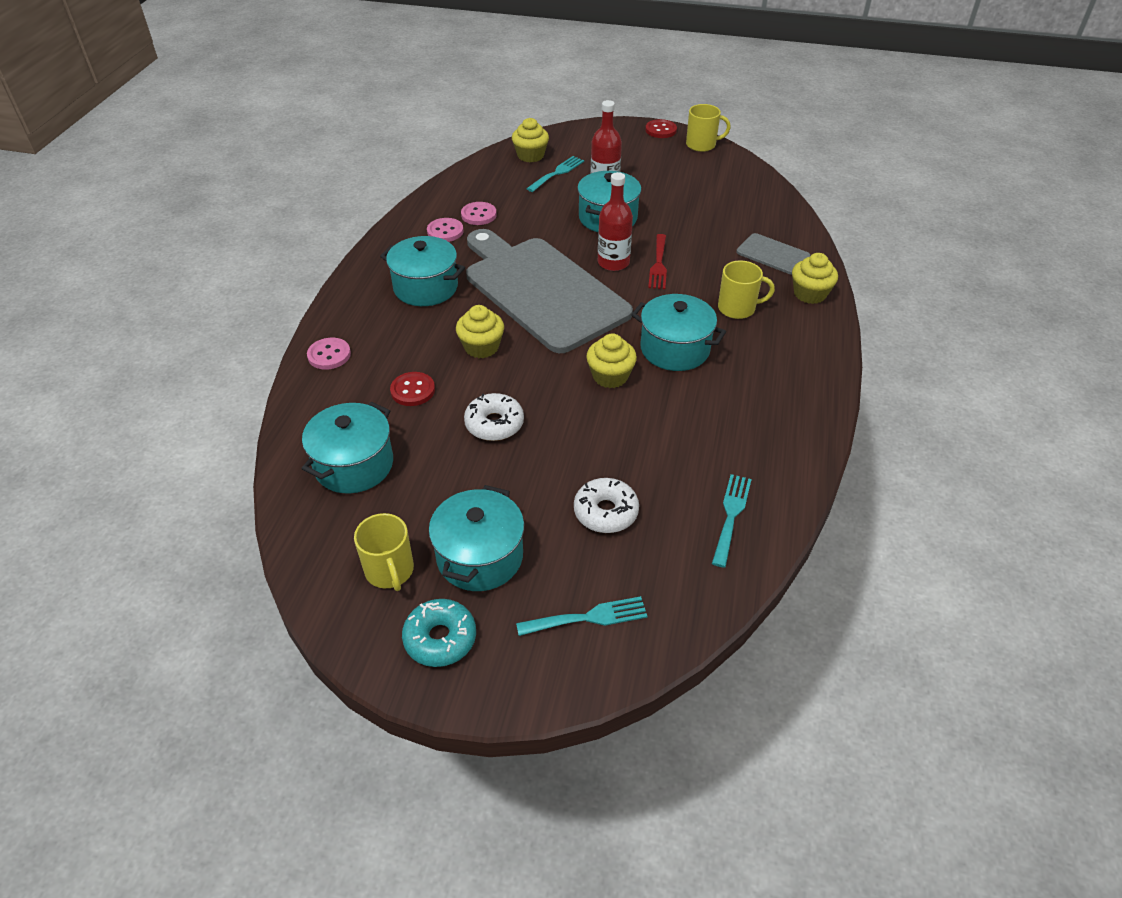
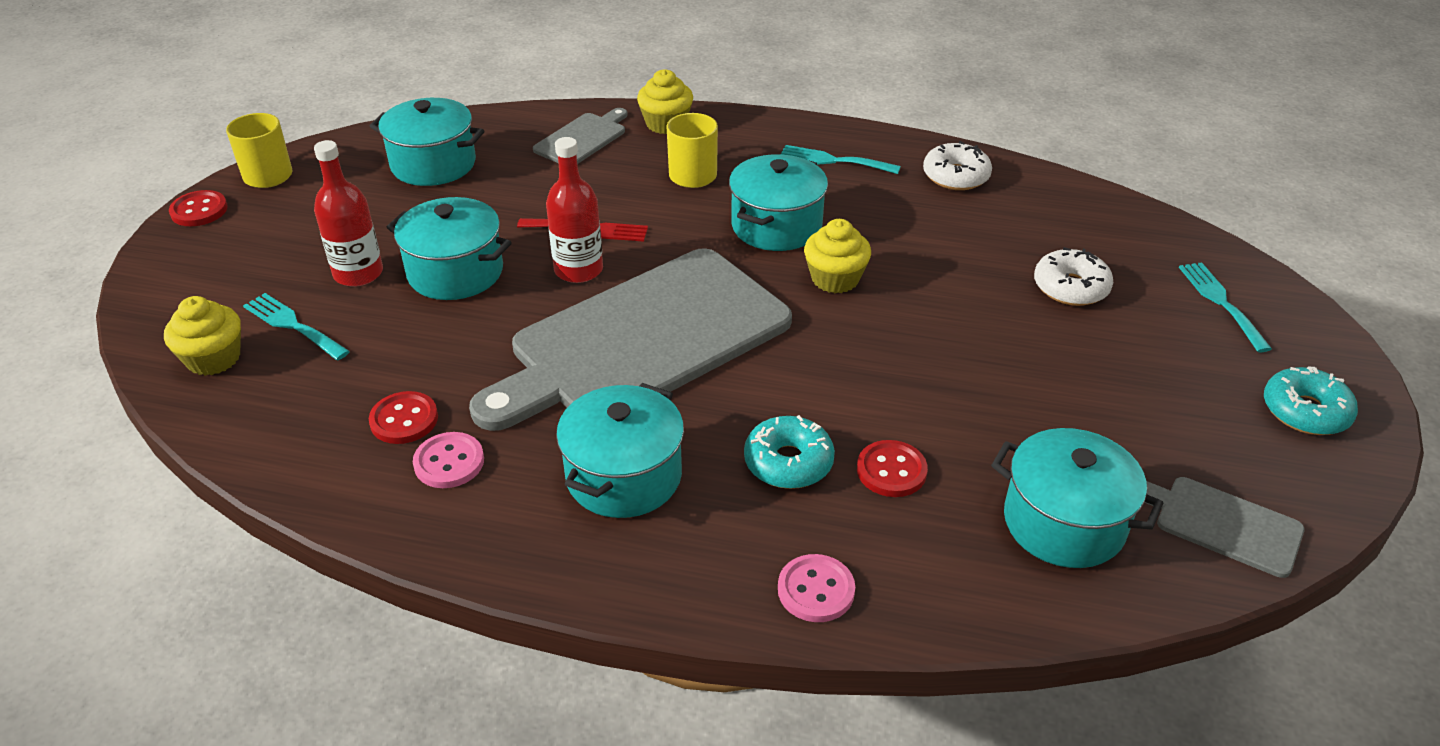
camera: 90 degrees left, 5 degrees down
yellow mug [354,513,414,591] -> none
turquoise pot [429,485,524,591] -> turquoise pot moved to [369,98,484,186]
yellow cupcake [456,305,504,358] -> none
pink button [461,202,497,225] -> red button [369,391,438,444]
white donut [464,393,524,441] -> white donut moved to [923,141,992,190]
turquoise fork [712,474,752,568] -> turquoise fork moved to [781,145,901,174]
none -> turquoise donut [744,415,835,489]
none -> grey cutting board [1145,477,1305,578]

